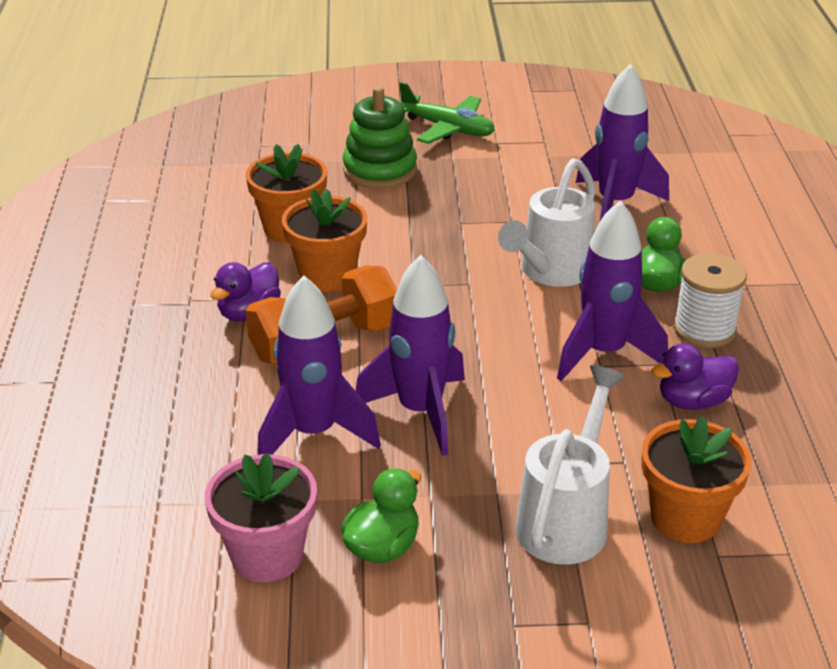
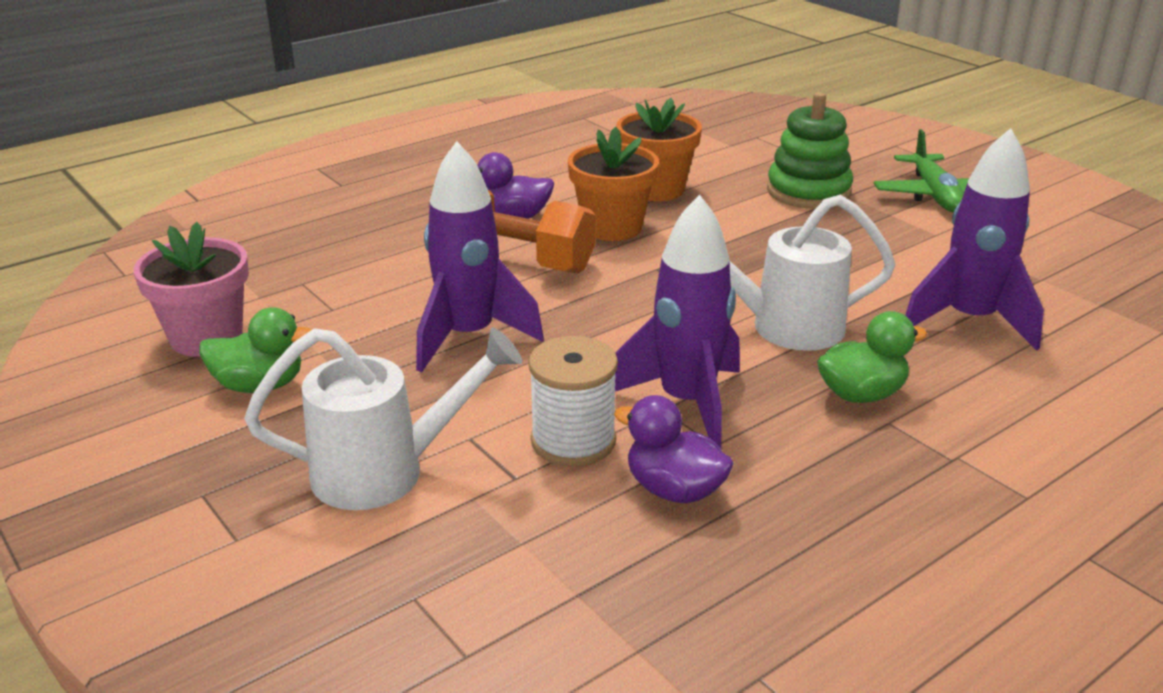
camera: 55 degrees right, 5 degrees down
purple rocket [257,276,381,455] -> none
orange flower pot [641,416,752,543] -> none
white spool [674,253,747,348] -> white spool moved to [528,336,618,467]

